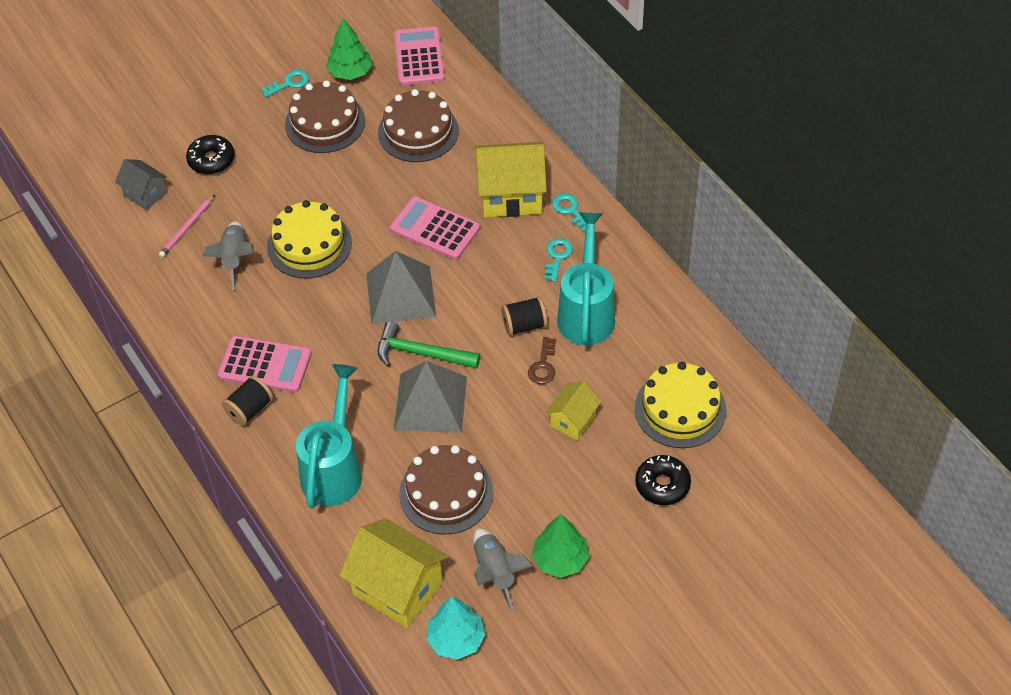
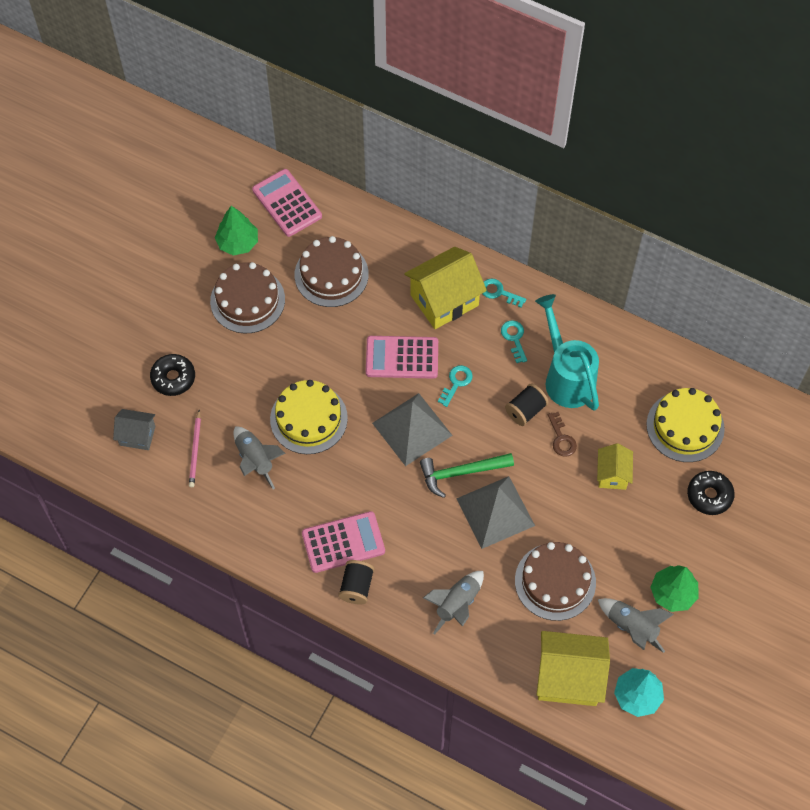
camera: 30 degrees left, 10 degrees up
turquoise key [261,70,309,97] -> turquoise key moved to [438,365,473,407]
turquoise watering can [296,364,362,509] -> grey rocket [423,571,484,635]

